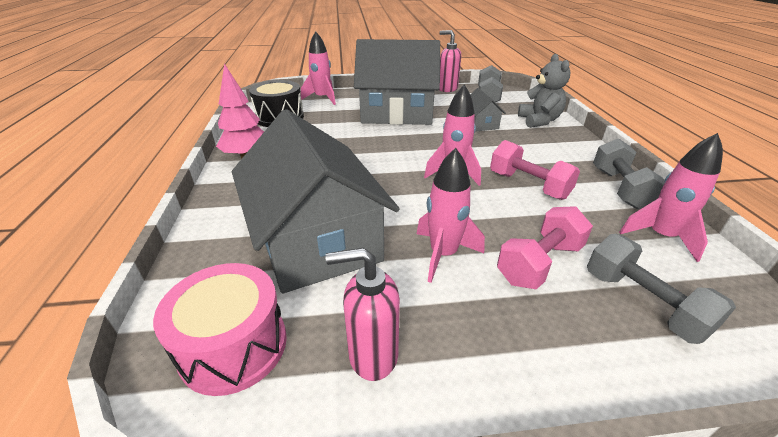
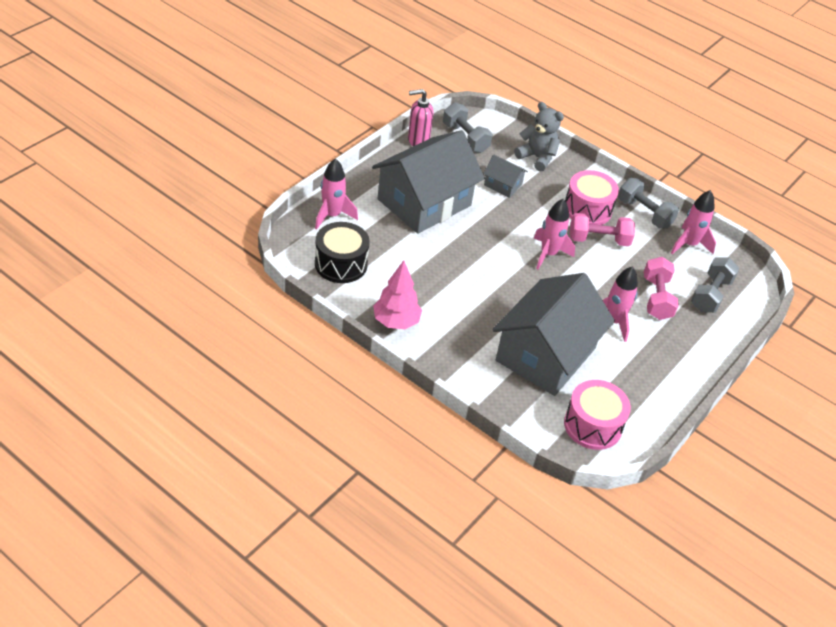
camera: 50 degrees left, 10 degrees up
grey house [232,109,400,294] -> grey house turned 75 degrees counterclockwise [492,273,615,396]
pink soap dispenser [325,248,400,381] -> none
grey dumbbell [587,234,736,344] -> grey dumbbell turned 75 degrees counterclockwise [691,257,740,313]
none -> pink drum [565,170,619,225]

